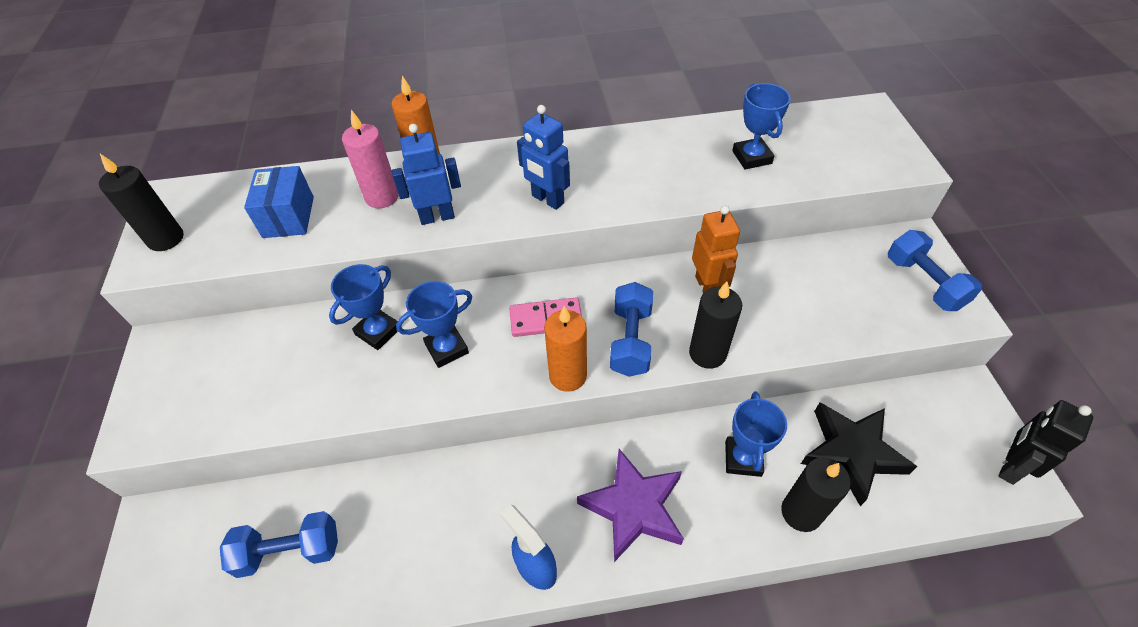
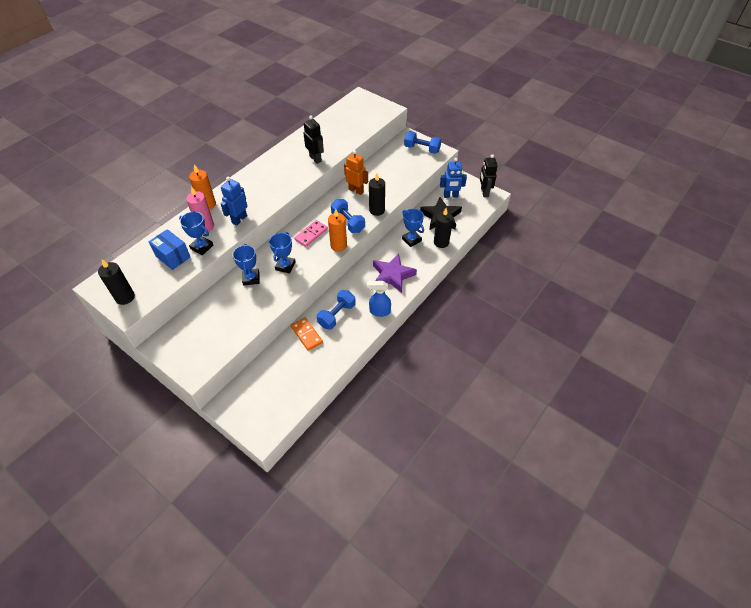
camera: 45 degrees left, 0 degrees up
blue dumbbell [220,511,338,578] -> blue dumbbell moved to [317,290,356,330]
blue robot [517,105,570,210] -> blue robot moved to [440,158,467,198]
blue trophy [732,83,791,169] -> blue trophy moved to [179,211,213,255]
none -> orange domino [291,317,323,351]
none -> black robot [303,115,324,164]

